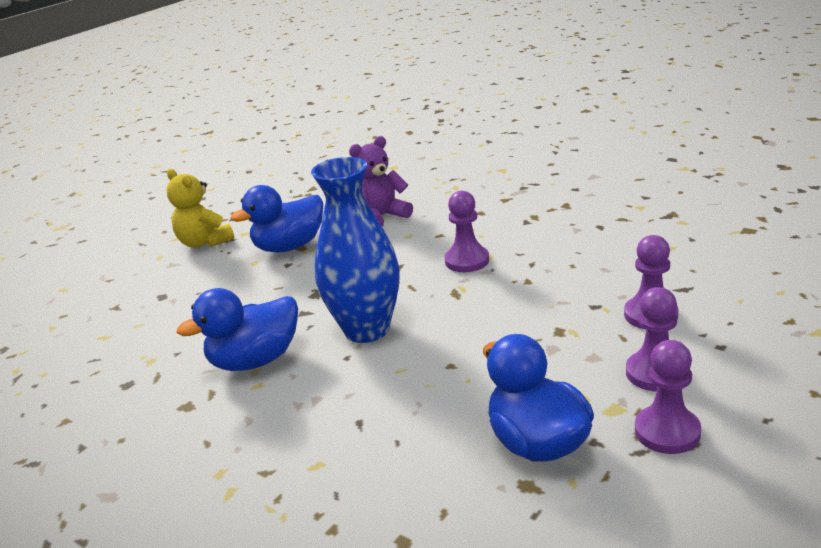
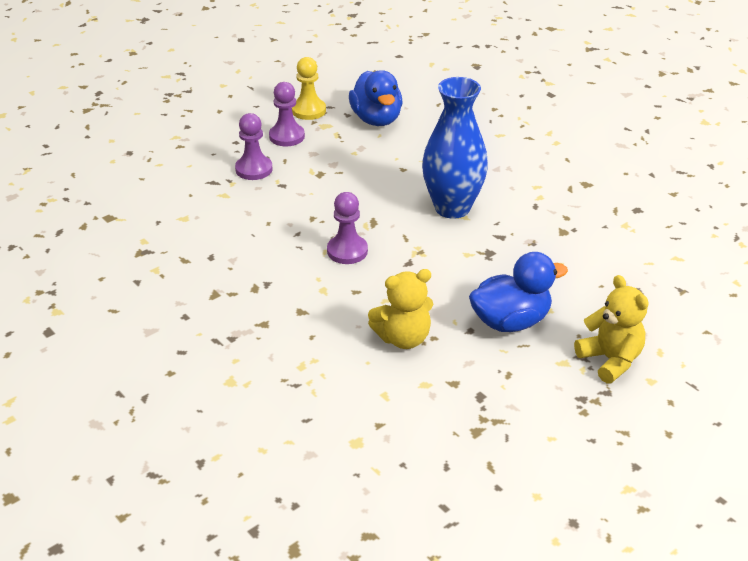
camera: 170 degrees left, 10 degrees up
blue duck [177,288,298,371] -> none
purple teddy bear [349,136,413,226] -> yellow teddy bear [368,269,433,349]
purple pawn [635,340,701,454] -> yellow pawn [292,57,326,120]

